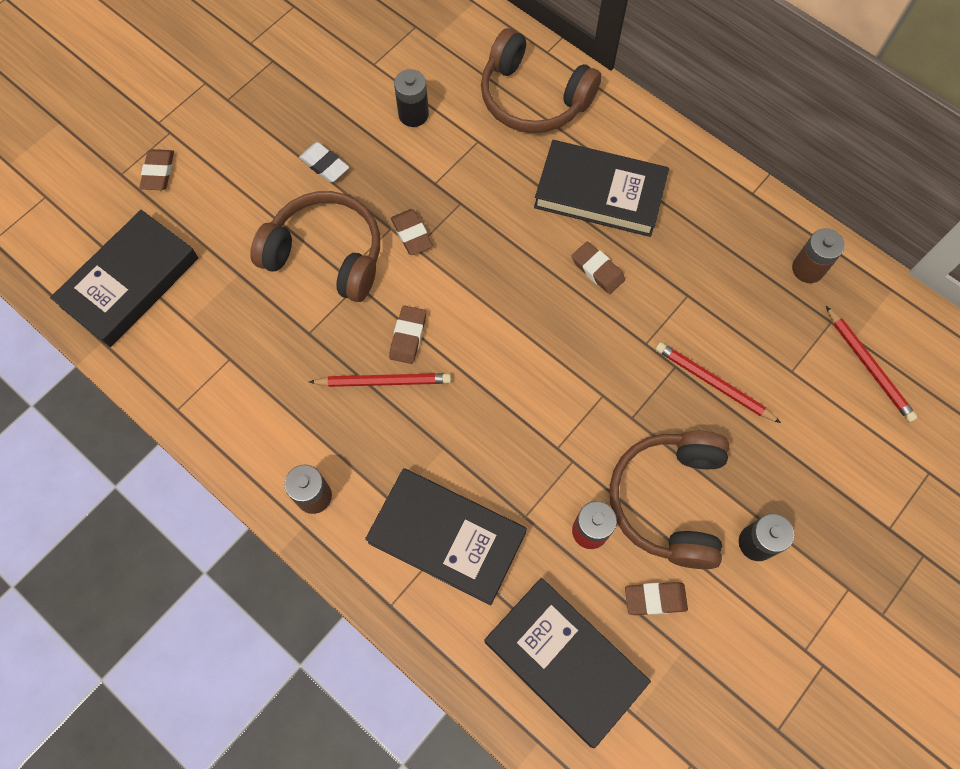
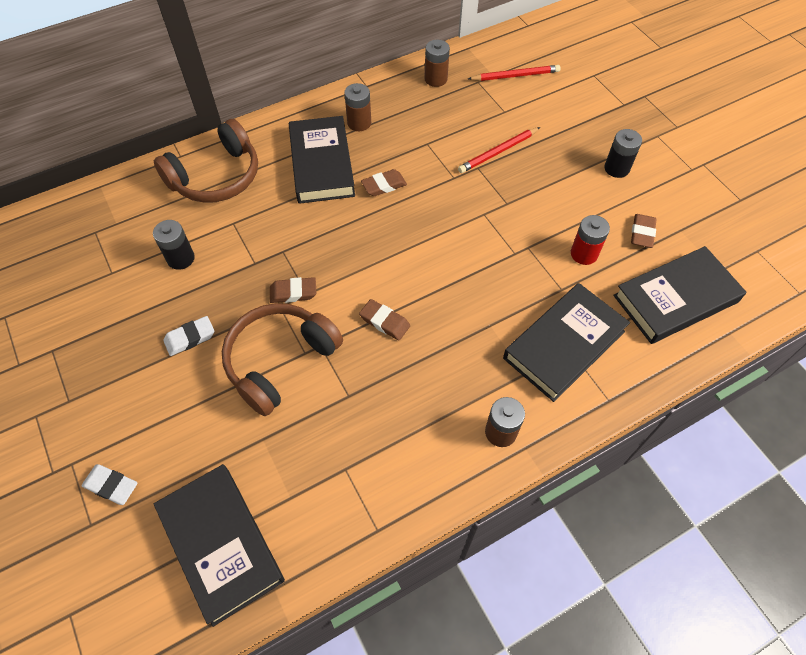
camera: 70 degrees left, 10 degrees down
brown eraser [139,149,174,190] -> white eraser [82,464,137,505]
red pencil [309,373,451,387] -> none
black book [534,140,669,237] -> black book turned 45 degrees counterclockwise [289,116,355,204]
brown headphones [610,431,729,569] -> none
none -> brown battery [344,83,371,131]

